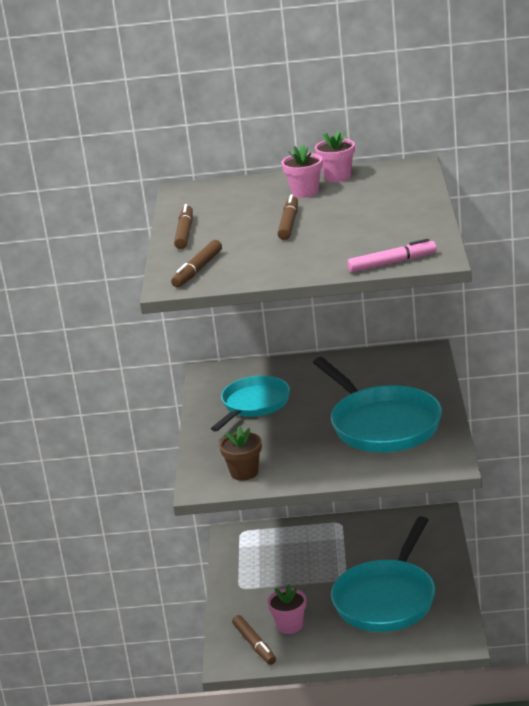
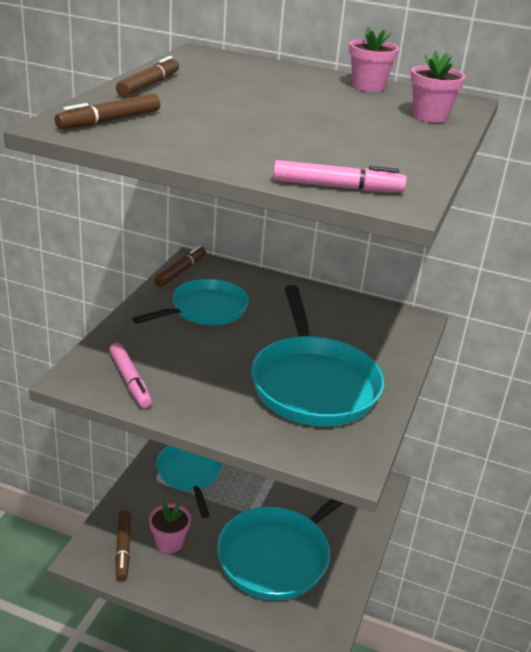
camera: 15 degrees right, 5 degrees up
brown flower pot [219,426,262,481] -> pink marker [109,343,152,408]
brown marker [278,195,298,240] -> brown marker moved to [154,245,206,287]
pink flower pot [281,145,322,198] -> pink flower pot moved to [411,51,465,123]
none -> turquoise pan [156,446,223,518]

